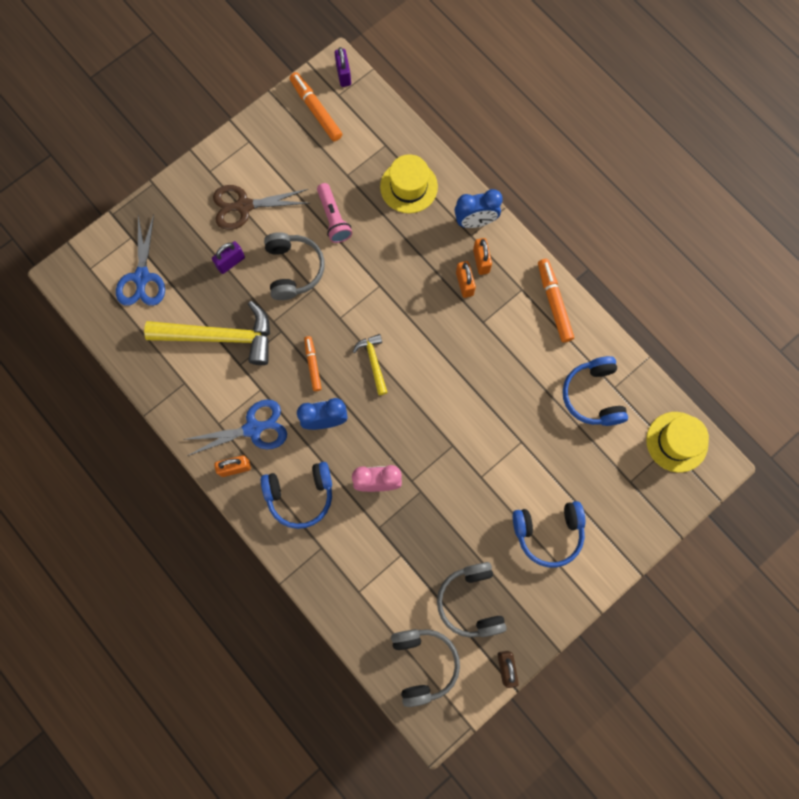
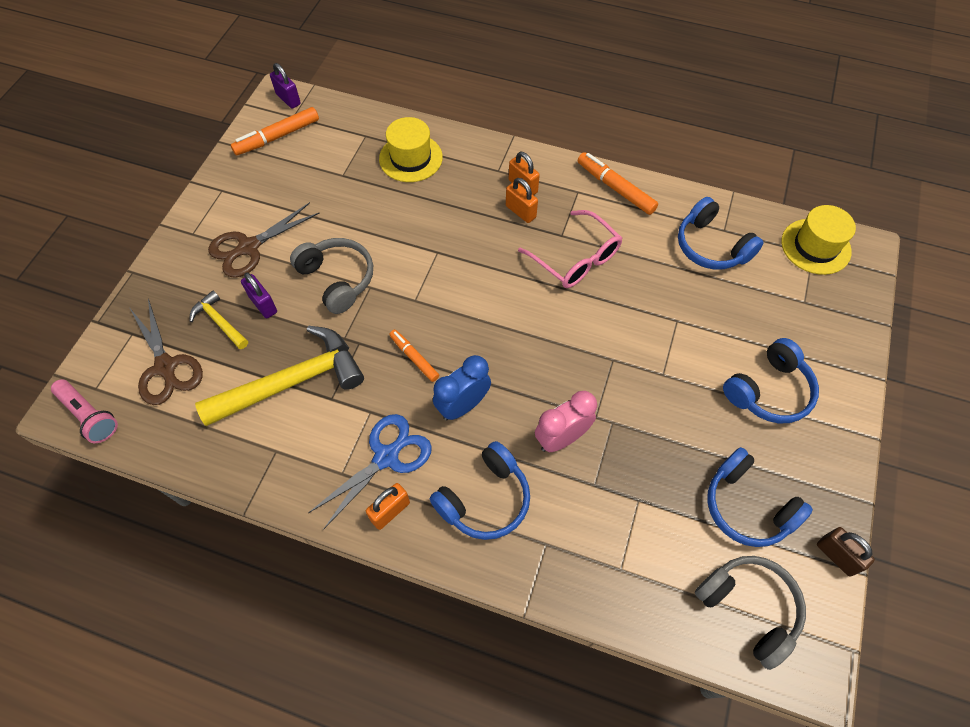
camera: 30 degrees left, 15 degrees down
blue scissors [116,215,165,306] -> brown scissors [129,299,203,405]
purple padlock [212,241,245,274] -> purple padlock turned 60 degrees counterclockwise [241,272,277,318]
orange marker [289,72,342,141] -> orange marker turned 60 degrees counterclockwise [231,107,319,155]
pink flashlight [317,183,352,243] -> pink flashlight moved to [51,379,118,443]
yellow hammer [353,334,388,395] -> yellow hammer moved to [189,291,248,349]
grey headphones [437,562,506,637] -> blue headphones [707,447,813,547]
blue clock [455,189,503,228] -> none
none -> pink glasses [518,210,622,288]

